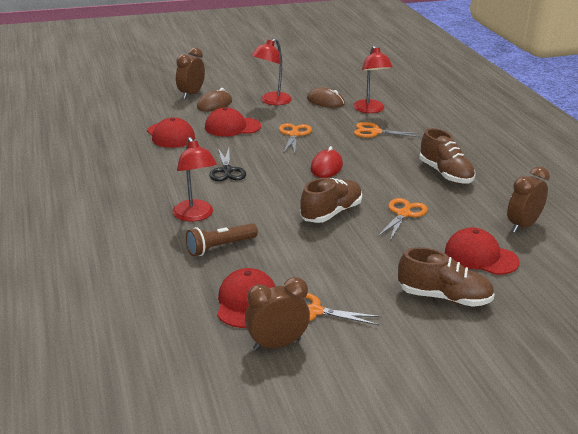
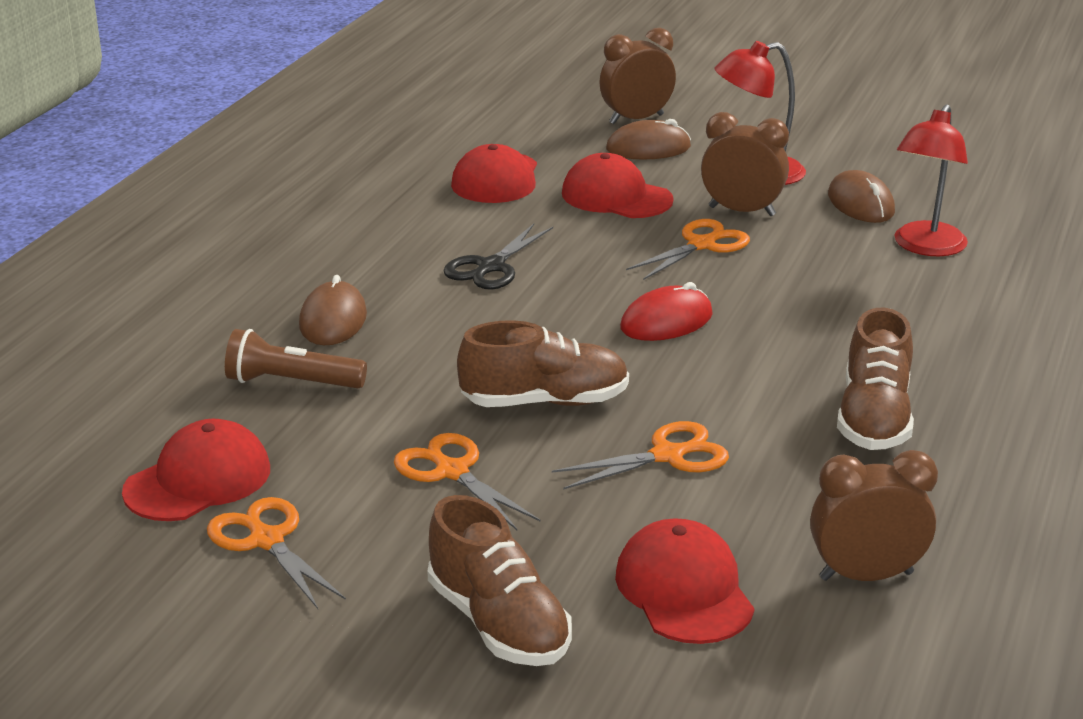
camera: 40 degrees right, 0 degrees up
red lamp [172,137,217,221] -> brown mouse [299,275,367,345]
brown clock [245,277,310,351] -> brown clock moved to [701,112,789,216]
orange scissors [354,122,422,138] -> orange scissors moved to [394,433,540,530]

